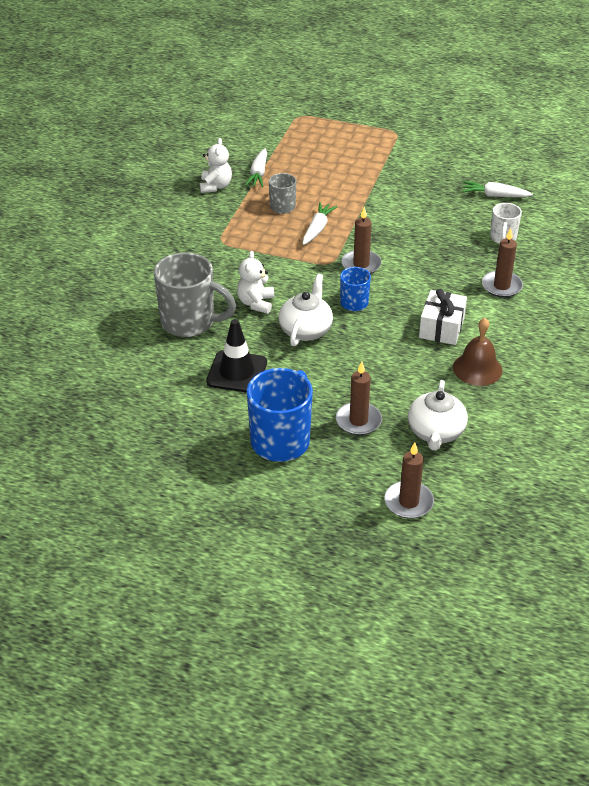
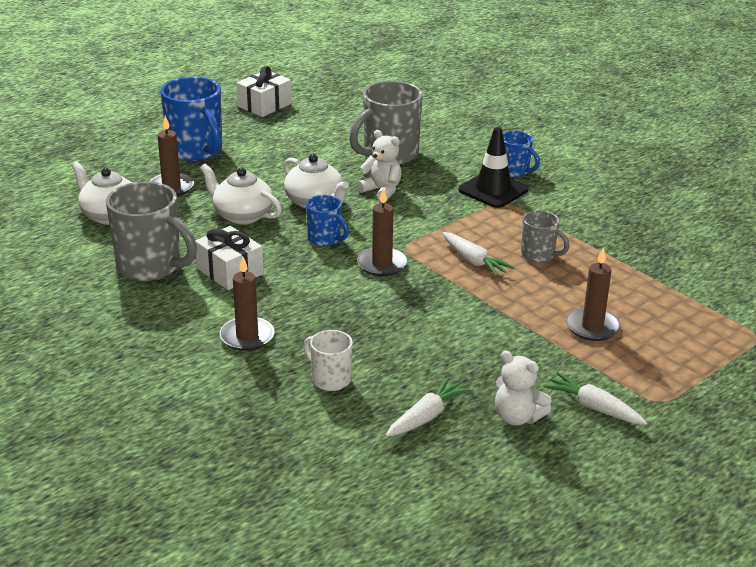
camera: 120 degrees right, 10 degrees down
white teddy bear [200,138,232,193] -> white teddy bear moved to [495,351,551,426]
black traffic cone [206,319,267,393] -> black traffic cone moved to [458,127,528,208]
white carrot [245,148,267,187] -> white carrot moved to [543,372,647,425]
brown candle [385,443,434,519] -> brown candle moved to [566,248,620,341]
brown bell [453,318,502,386] -> grey mug [106,181,197,281]
none -> white teapot [200,164,282,224]
none -> white gift [237,66,292,117]
none -> blue mug [503,131,540,177]

